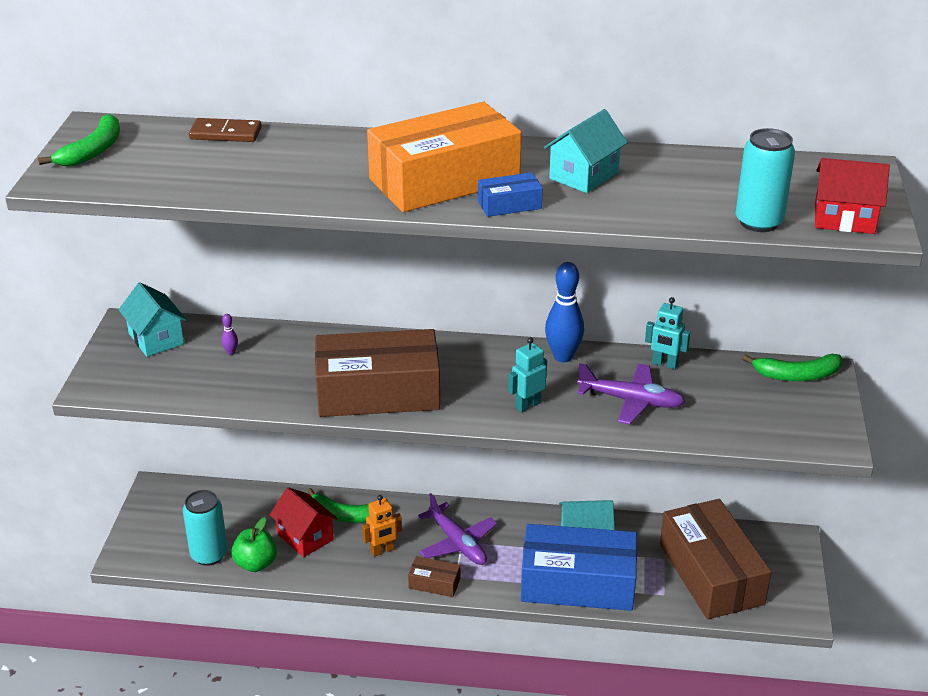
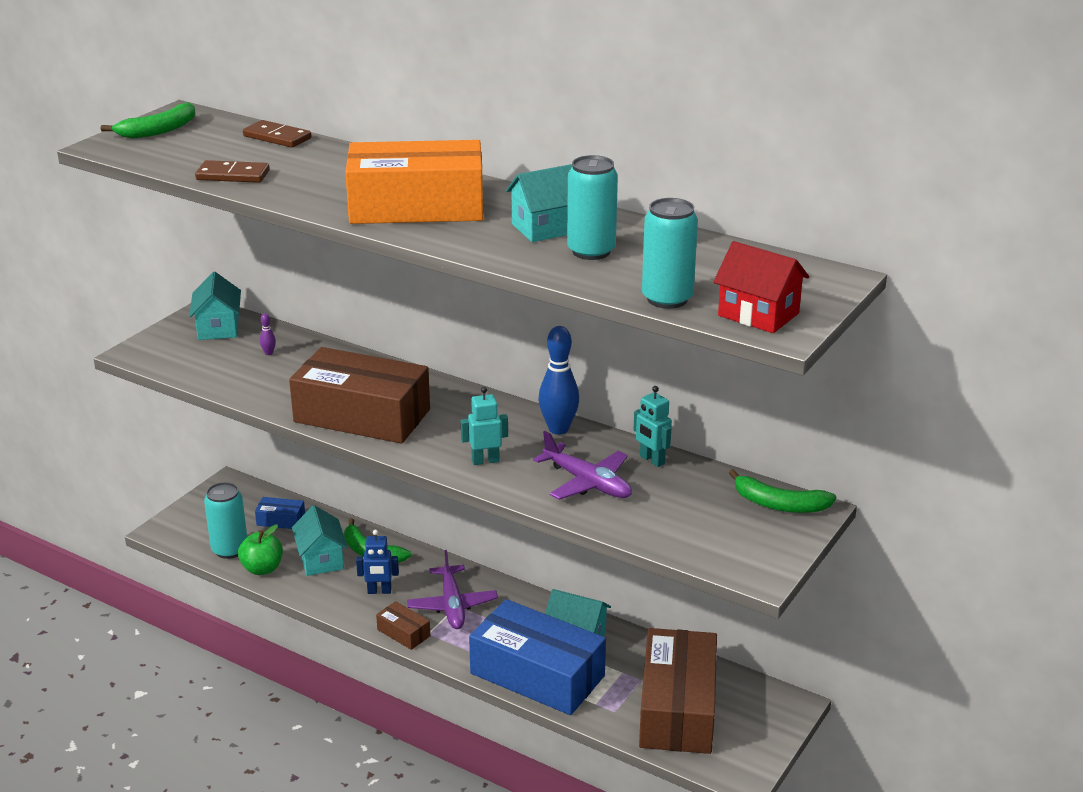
camera: 25 degrees right, 5 degrees down
red house [270,487,338,557] -> turquoise house [292,505,347,576]
orange robot [362,495,402,557] -> blue robot [356,530,399,594]
blue box [478,172,543,217] -> blue box moved to [255,497,305,529]
none -> brown domino [195,160,270,183]
none -> turquoise can [567,155,618,260]

